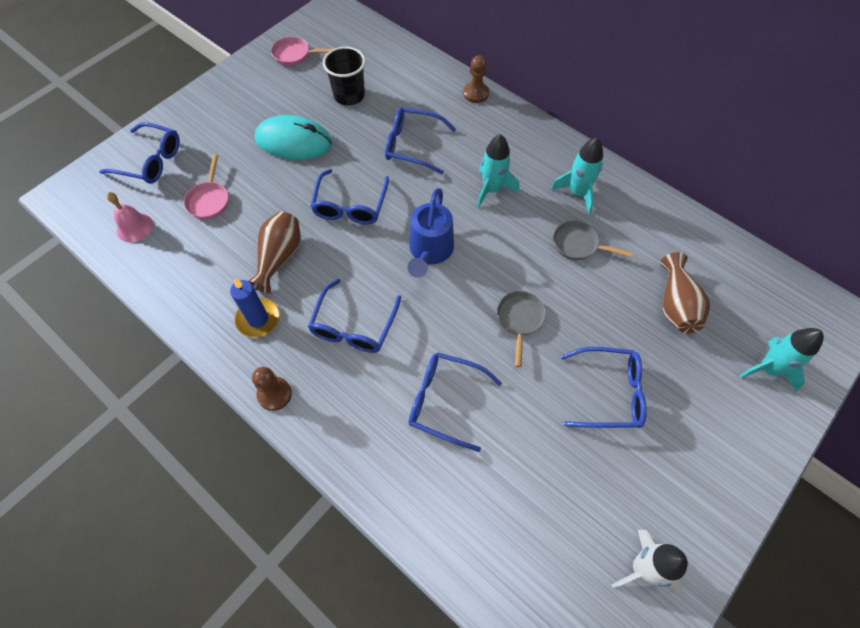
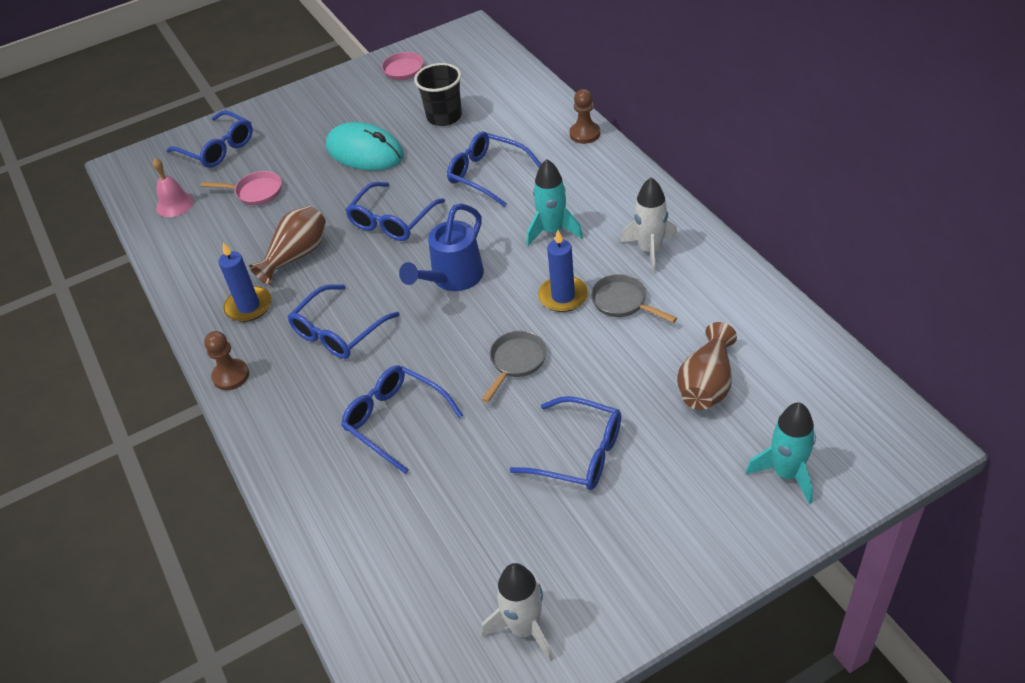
camera: 25 degrees right, 15 degrees down
pink pan [184,155,229,219] -> pink pan turned 105 degrees counterclockwise [201,171,282,205]
turquoise rocket [551,137,603,213] -> white rocket [620,177,678,274]
none -> blue candle [538,230,588,312]

